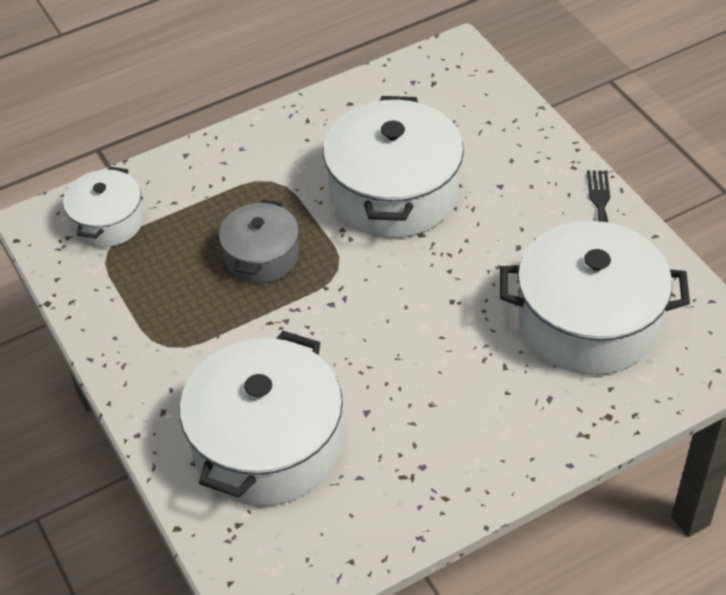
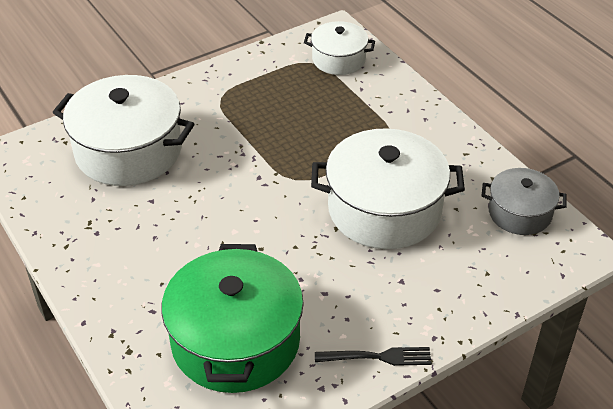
camera: 85 degrees right, 5 degrees down
grey pot [219,200,299,283] -> grey pot moved to [481,168,567,235]
white pot [500,221,690,375] -> green pot [161,244,304,393]

